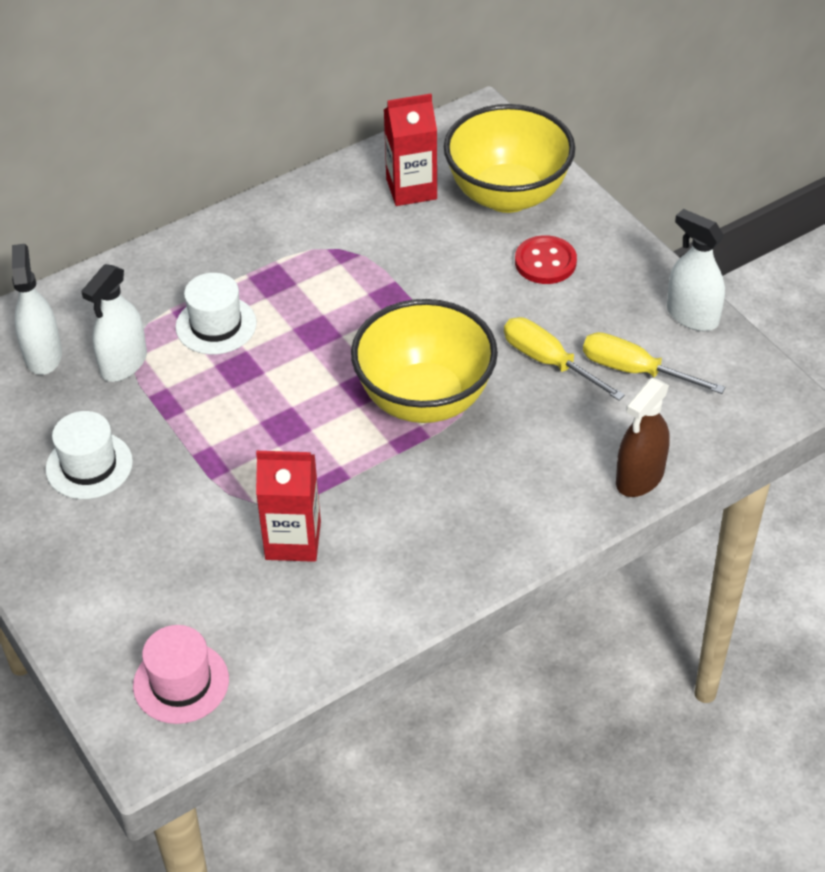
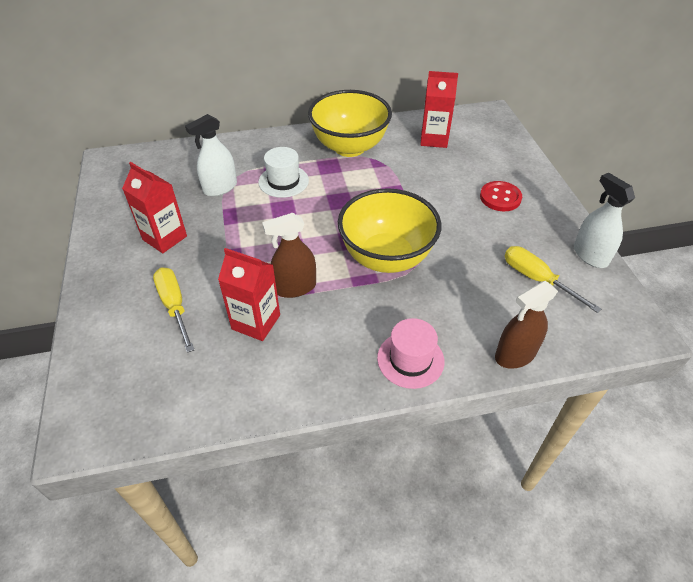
camera: 20 degrees right, 0 degrees up
white spray bottle [12,244,62,375] -> none
white hat [45,411,133,499] -> red carton [122,162,187,253]
pink hat [133,625,229,724] -> pink hat moved to [377,318,445,389]
yellow bowl [444,104,575,213] -> yellow bowl moved to [308,90,392,157]
yellow screwdriver [504,317,625,400] -> yellow screwdriver moved to [153,267,194,353]
none -> brown spray bottle [262,213,316,298]

